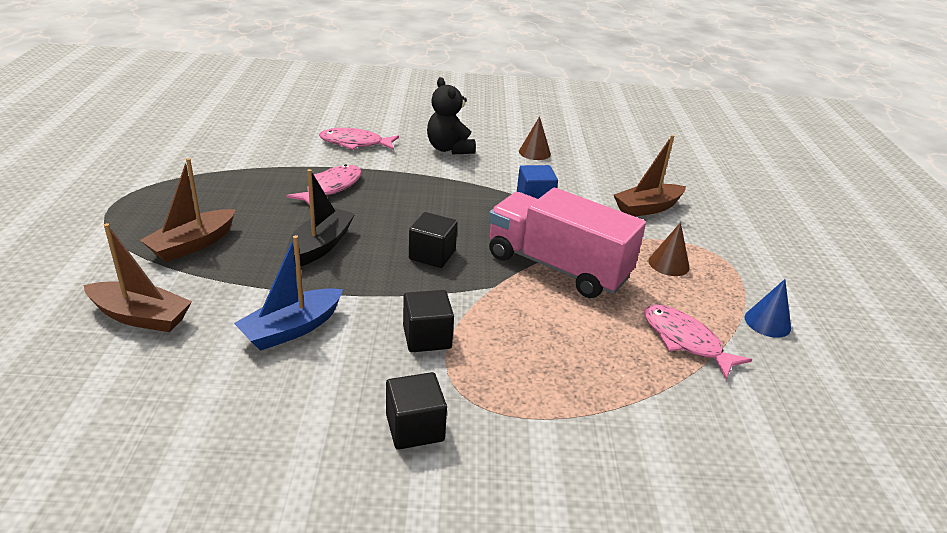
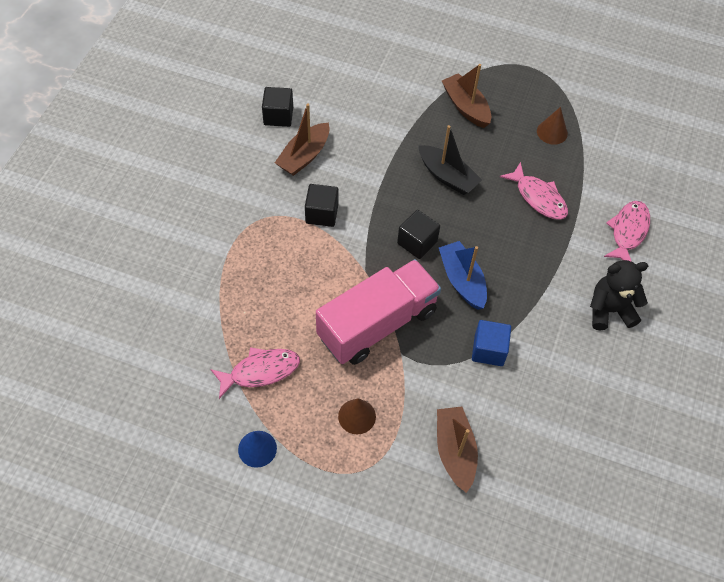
camera: 110 degrees right, 25 degrees up
brown boat [84,223,192,332] -> brown boat moved to [275,103,330,176]
blue boat [234,235,343,351] -> blue boat moved to [439,241,487,310]
black cube [386,372,447,450] -> black cube moved to [262,87,293,127]
brown cone [519,116,551,160] -> brown cone moved to [537,107,568,145]

